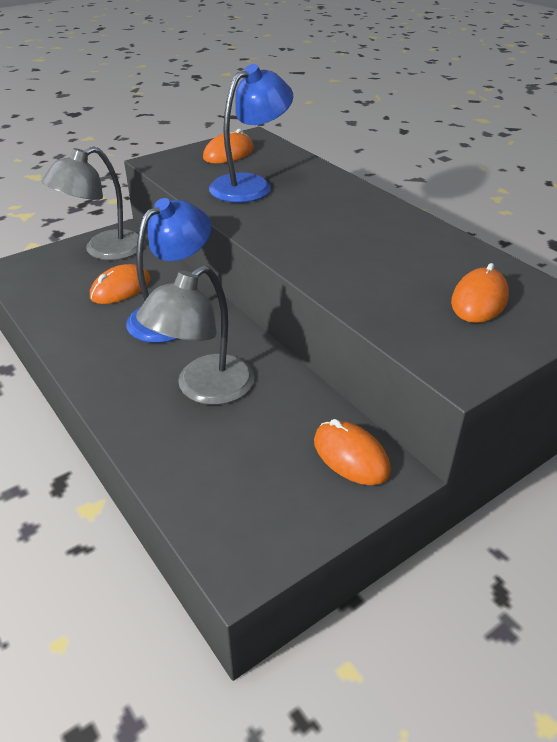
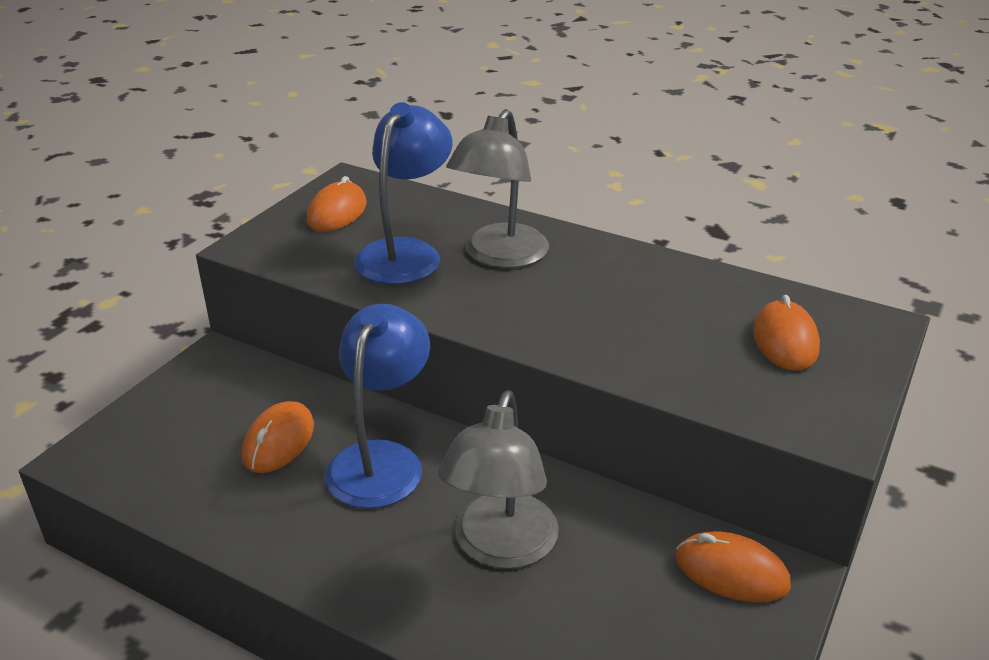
camera: 25 degrees left, 5 degrees down
grey lamp [42,146,145,260] -> grey lamp moved to [446,109,549,268]

